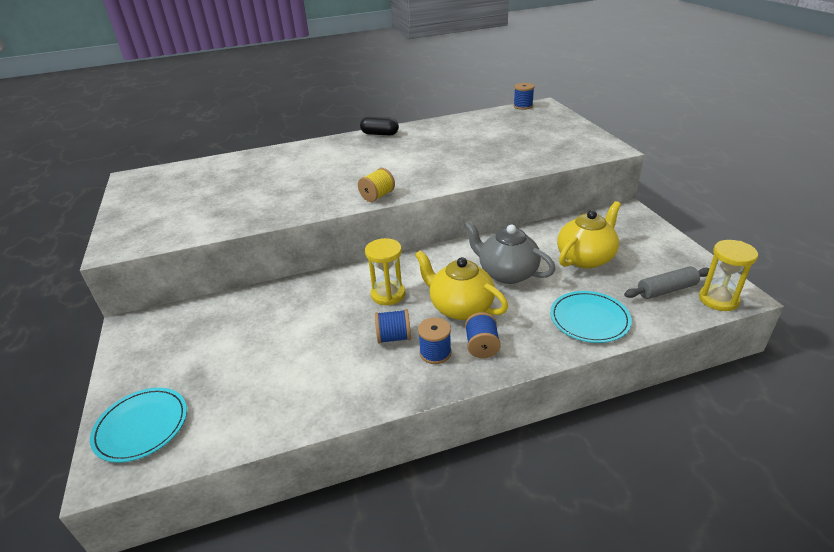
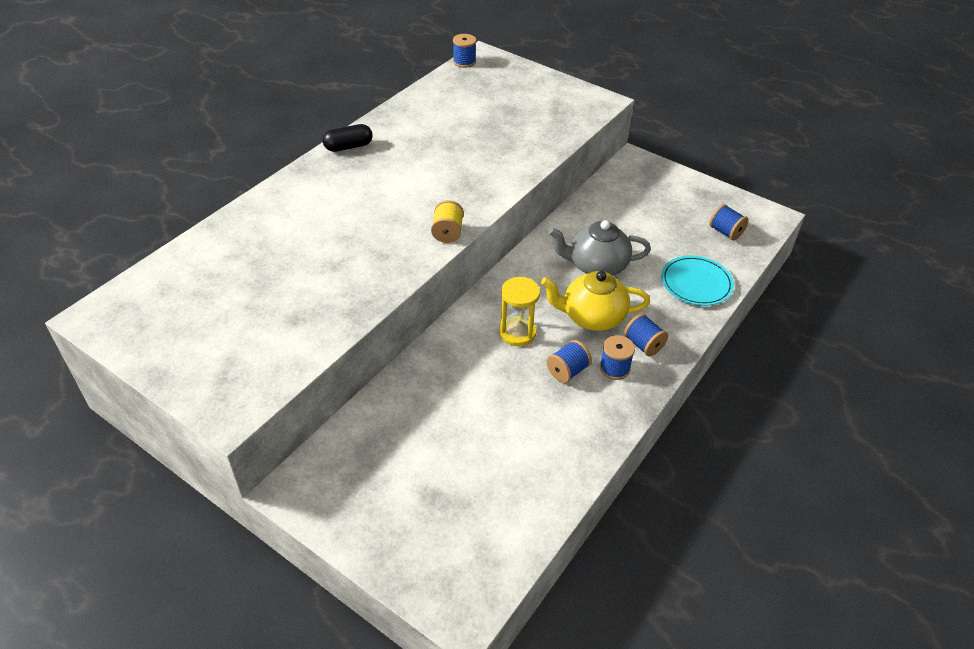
camera: 40 degrees left, 10 degrees up
turquoise plate [90,388,187,463] -> none
yellow teapot [557,201,621,269] -> none
grey rolling pin [624,266,710,299] -> blue spool [709,204,749,240]
yellow hourglass [699,240,758,311] -> none

